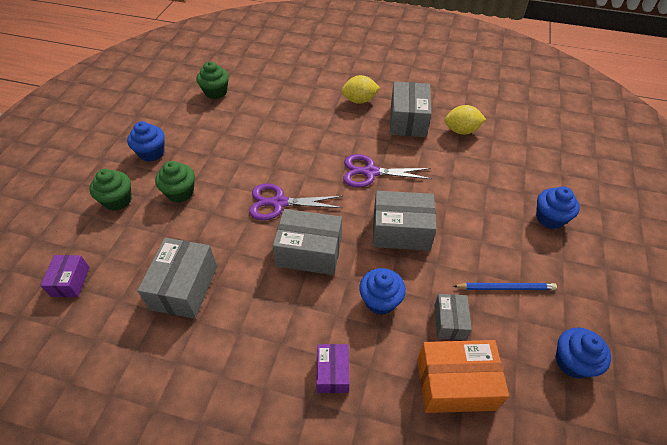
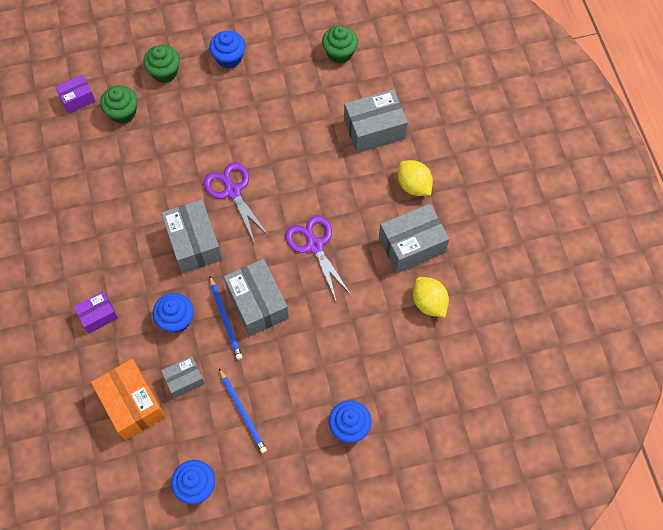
camera: 60 degrees right, 15 degrees up
grey box [137,238,217,319] -> grey box moved to [344,89,408,153]
green cupcake [155,161,195,203] -> green cupcake moved to [100,85,138,124]
none -> blue pencil [210,276,242,360]

